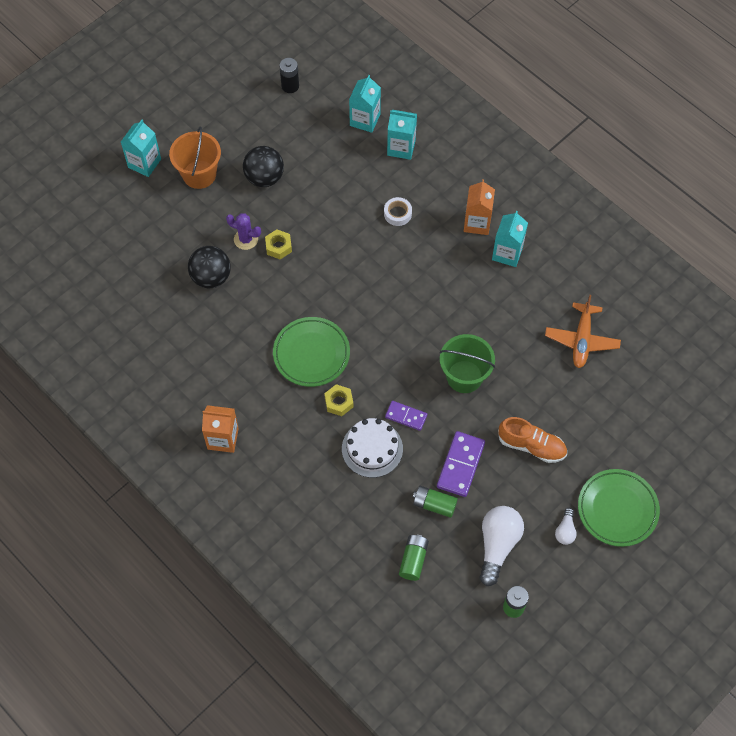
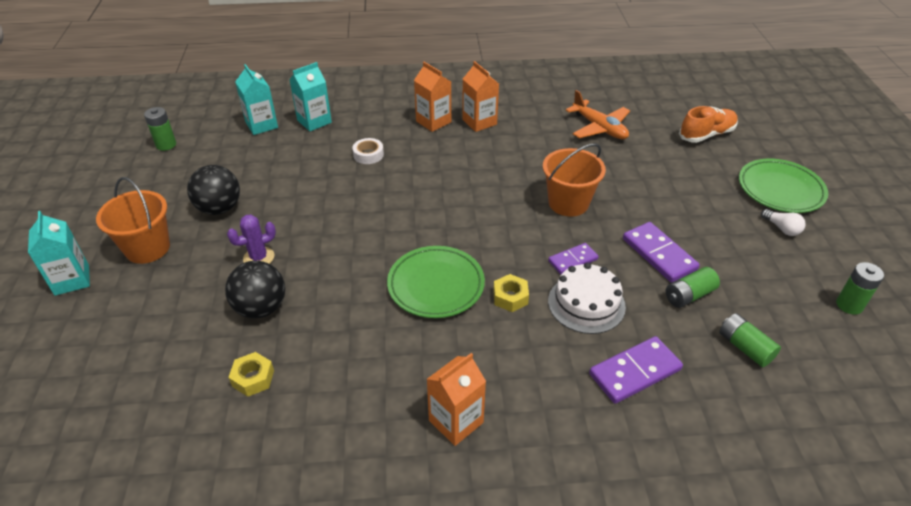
camera: 50 degrees left, 20 degrees down
yellow nut [265,229,292,259] -> yellow nut moved to [228,352,274,397]
black battery [279,58,299,93] -> green battery [144,107,176,151]
green bucket [440,334,495,393] -> orange bucket [543,143,606,217]
white light bulb [479,506,524,586] -> none
turquoise carton [492,211,528,267] -> orange carton [462,61,499,132]
orange shoe [498,417,567,463] -> orange shoe moved to [679,106,738,143]
none -> purple domino [589,336,683,404]

